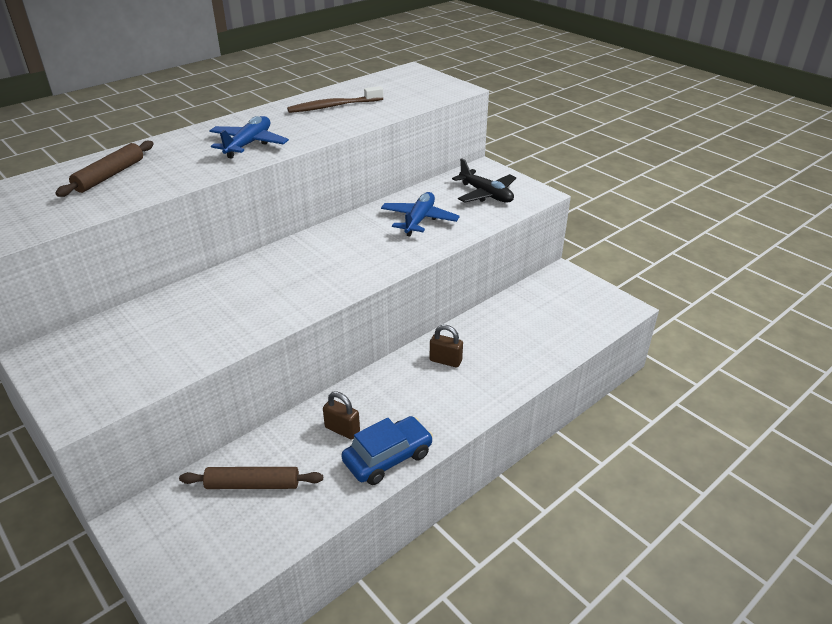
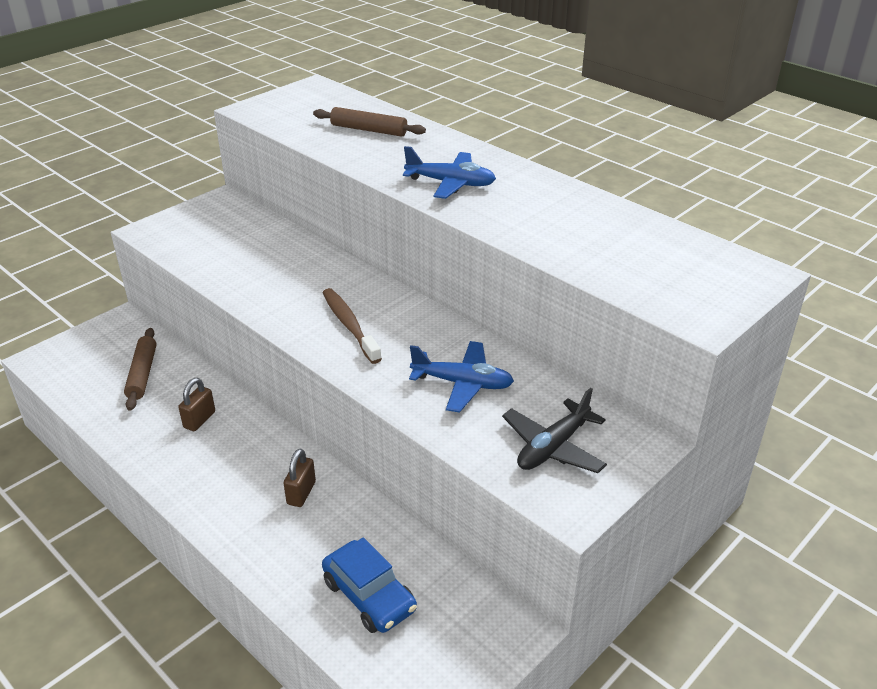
camera: 85 degrees right, 0 degrees up
brown toothbrush [287,86,383,113] -> brown toothbrush moved to [323,288,382,364]
blue car [341,416,433,485] -> blue car moved to [322,538,417,633]

